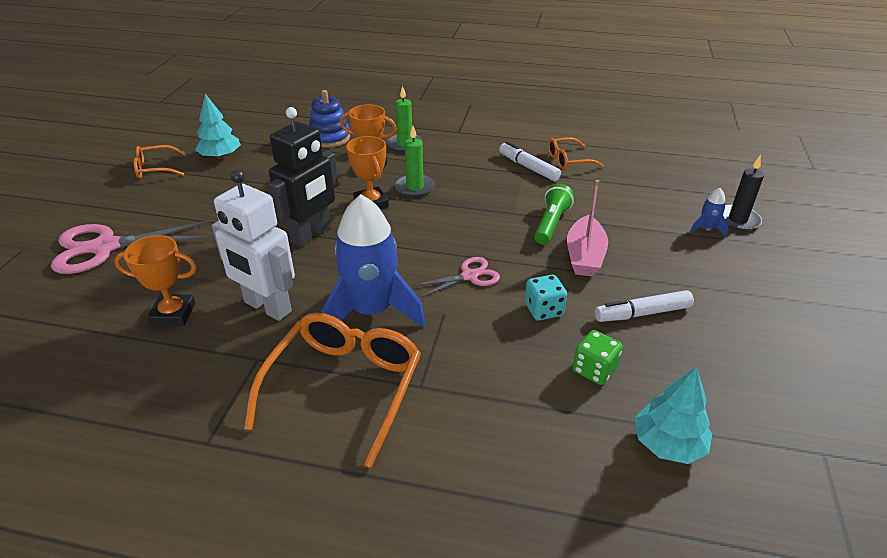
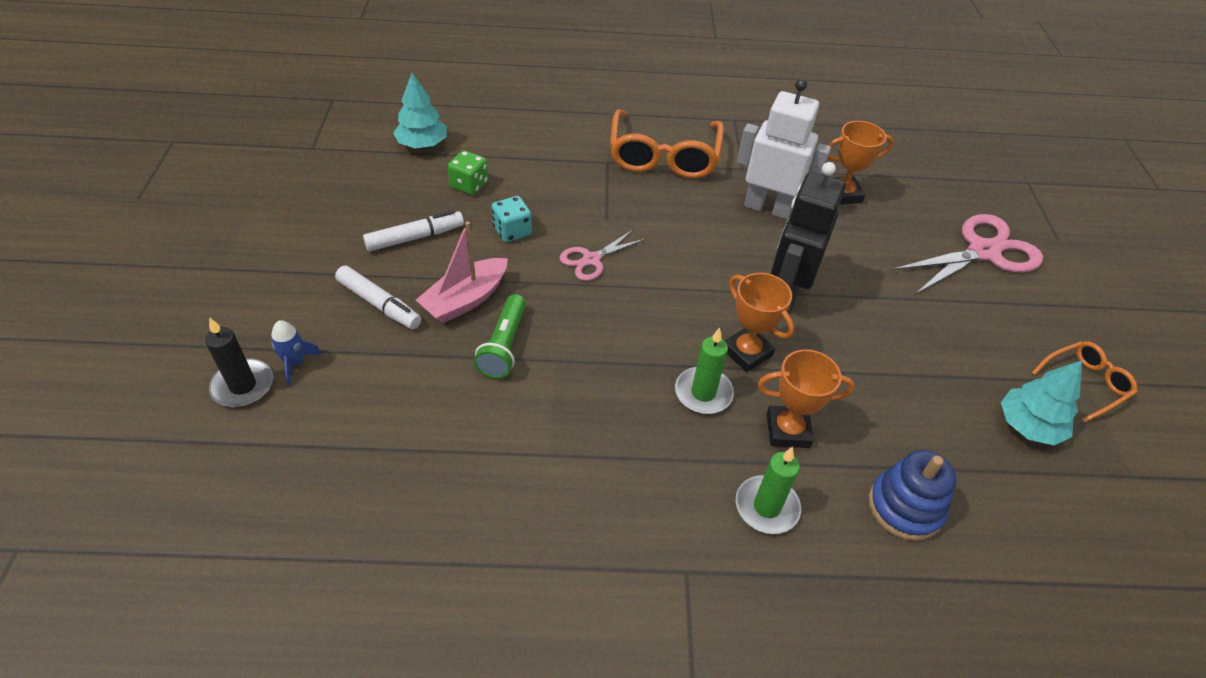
camera: 165 degrees right, 10 degrees up
blue rocket [321,194,426,327] -> none
white marker [499,142,561,181] -> white marker moved to [335,266,421,329]
orange glasses [548,137,604,170] -> none
pink boat [567,180,608,276] -> pink boat turned 135 degrees counterclockwise [416,222,508,324]

